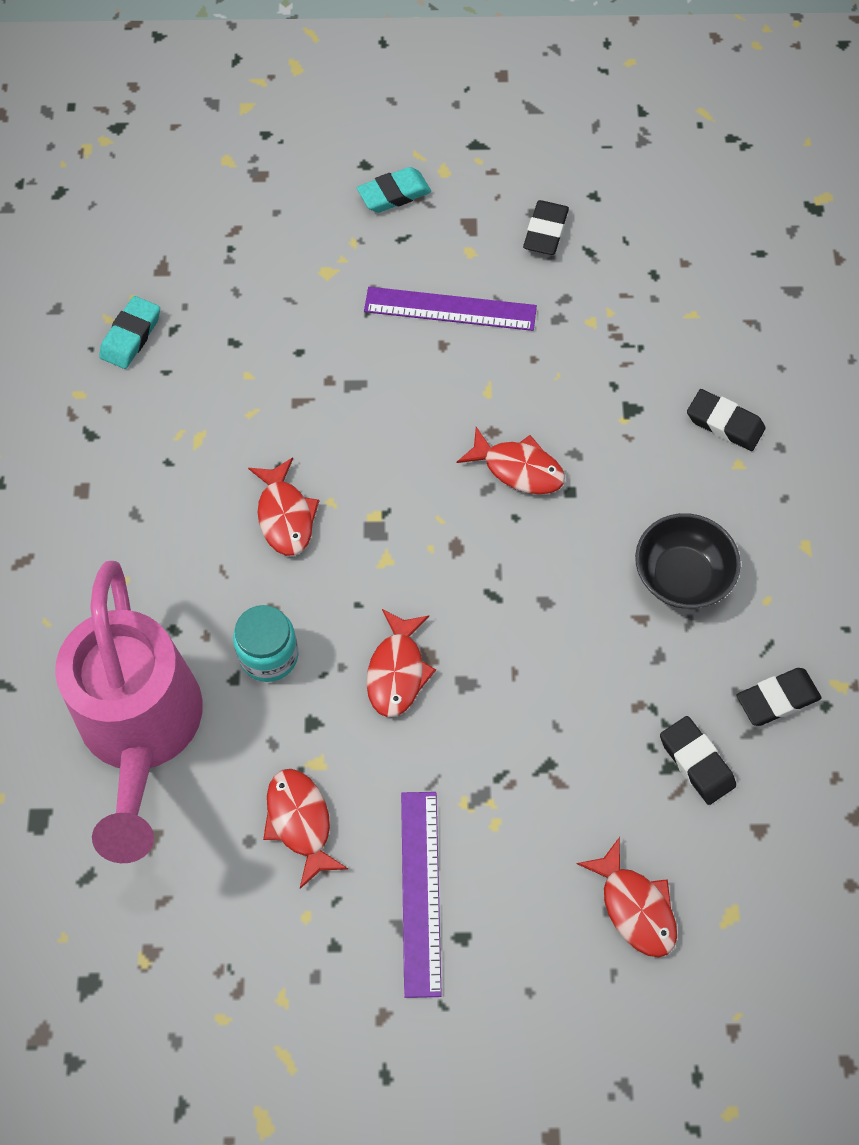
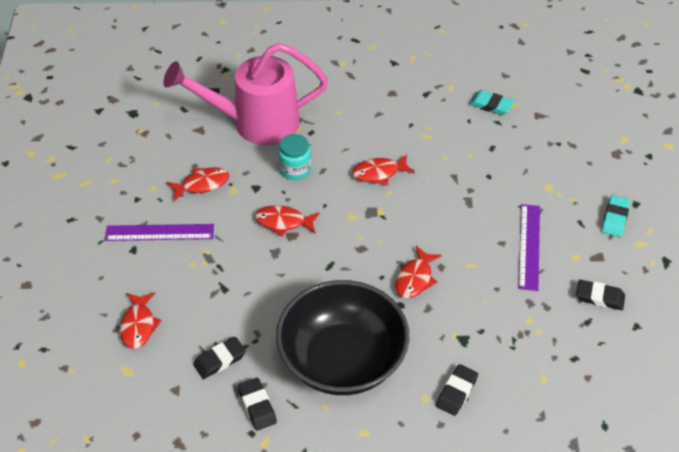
camera: 90 degrees right, 15 degrees down
turquoise eraser [357,167,431,213] -> turquoise eraser turned 45 degrees clockwise [602,195,630,237]
red fish [577,837,677,957] -> red fish turned 60 degrees counterclockwise [120,292,162,349]
black bowl [635,513,741,609] -> black bowl [276,280,409,395], size x1.98

